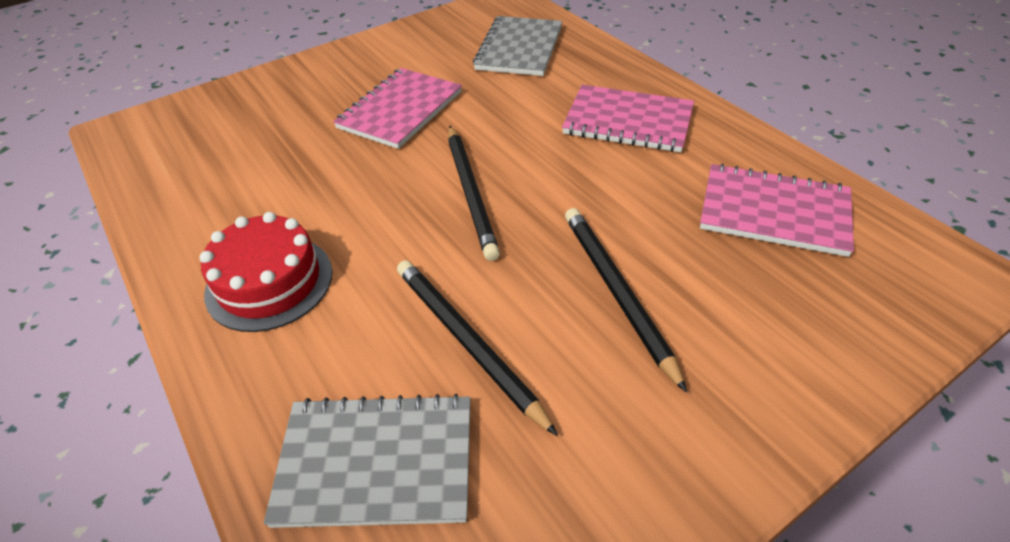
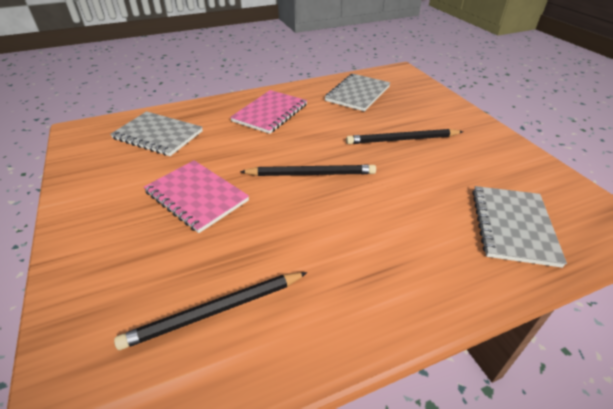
camera: 80 degrees left, 5 degrees down
red cake [200,212,332,332] -> none
black pencil [397,260,558,436] -> black pencil moved to [114,272,307,350]
pink notebook [700,164,854,257] -> grey notebook [325,74,390,111]

